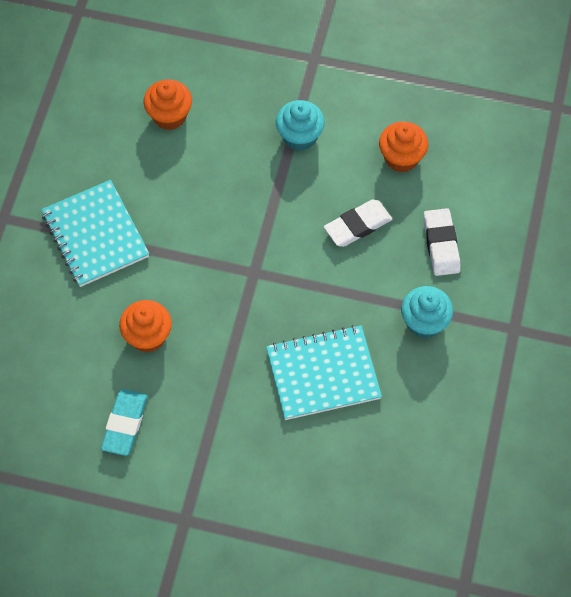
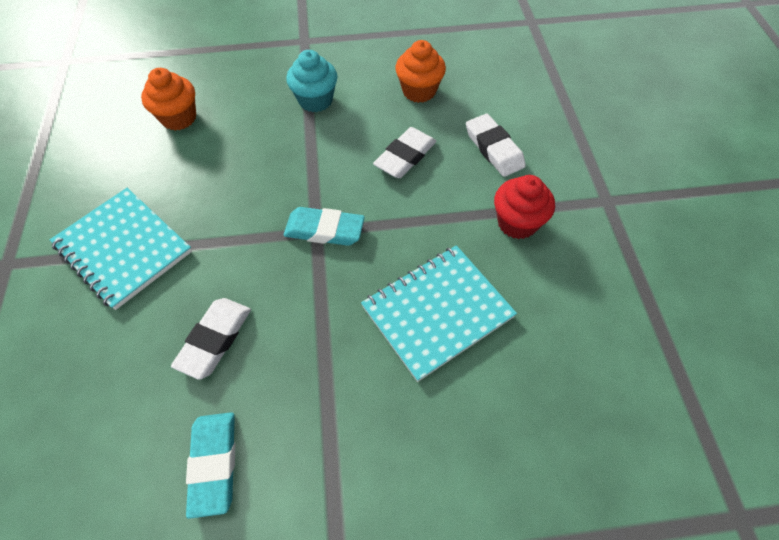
camera: 20 degrees left, 5 degrees down
orange cupcake [119,300,172,353] -> white eraser [171,298,251,380]
turquoise cupcake [401,286,453,338] -> red cupcake [494,175,555,239]
none -> turquoise eraser [284,207,365,246]

